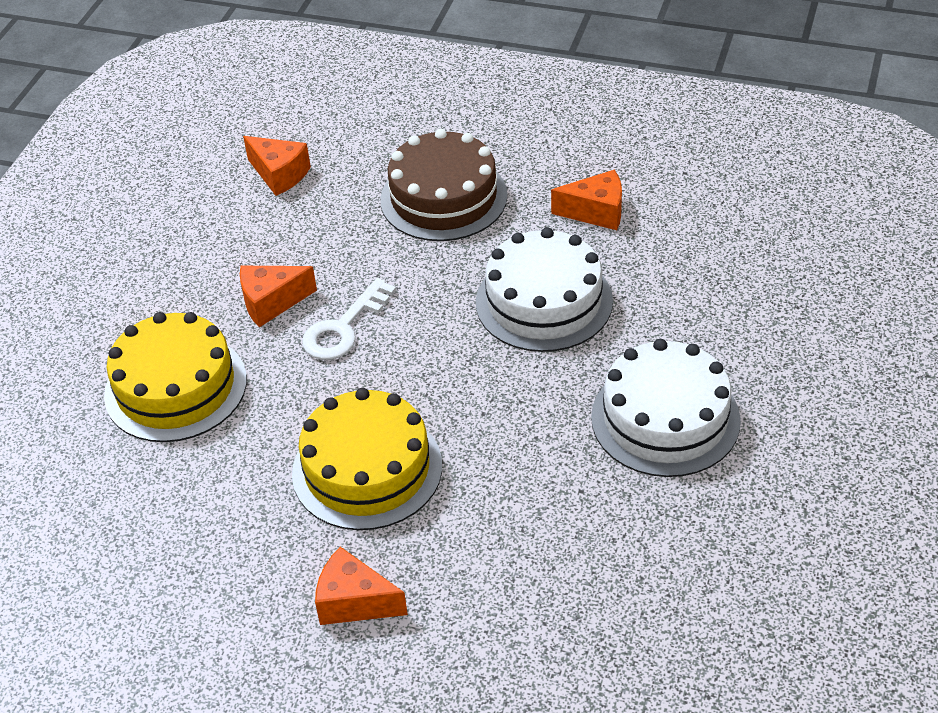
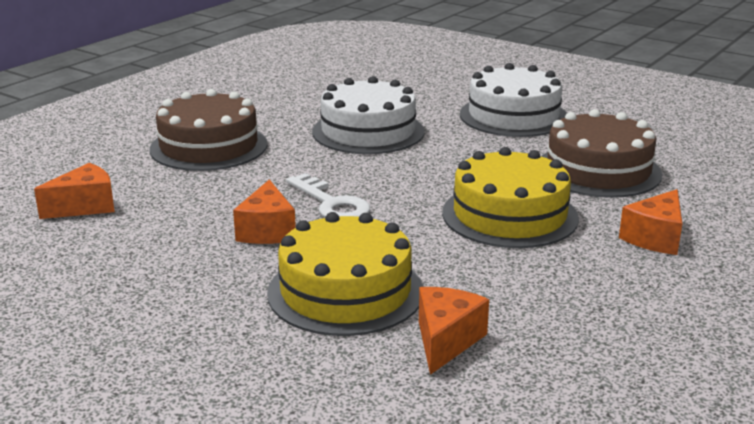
camera: 75 degrees left, 20 degrees down
orange cheese [551,170,622,230] -> orange cheese moved to [419,287,489,375]
none -> brown cake [541,109,662,198]

